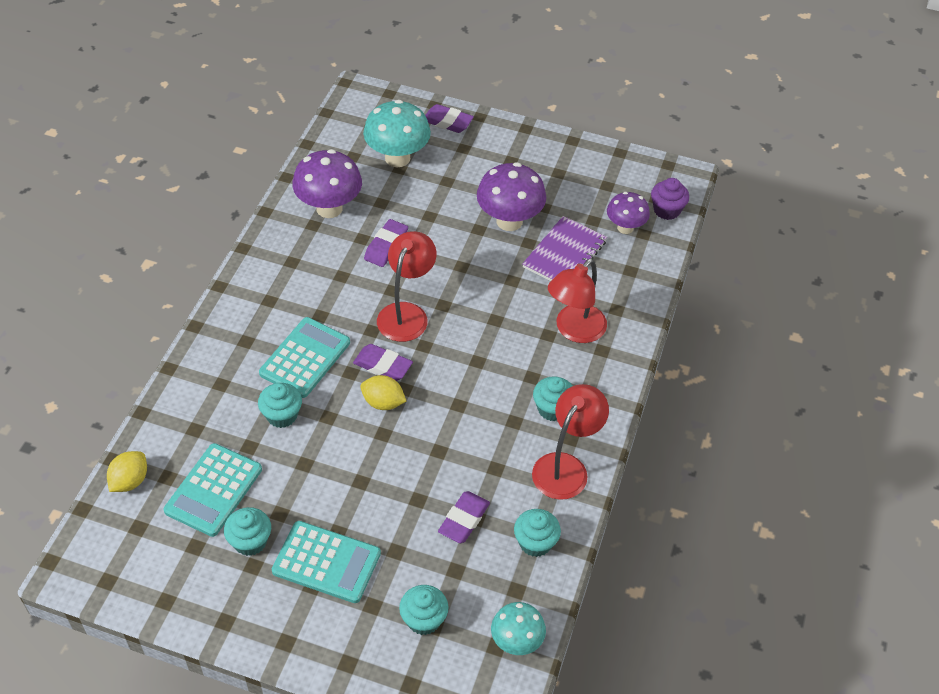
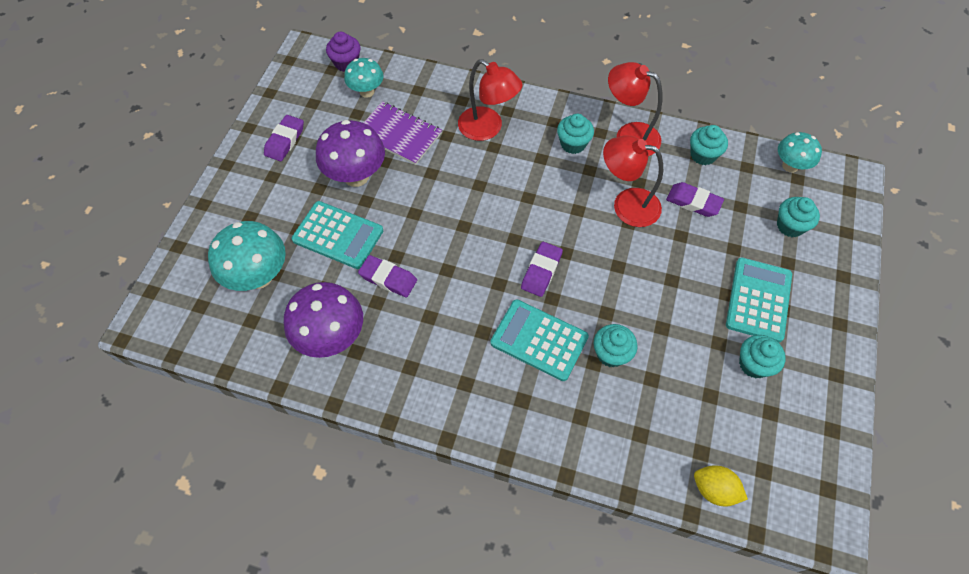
camera: 90 degrees left, 10 degrees up
turquoise calculator [163,443,262,537] -> turquoise calculator moved to [292,201,383,269]
yellow lemon [360,375,406,410] -> none
red lamp [377,231,436,342] -> red lamp moved to [603,135,663,227]
purple eraser [425,104,474,133] -> purple eraser moved to [264,115,304,161]
purple mushroom [607,192,650,234] -> turquoise mushroom [344,58,384,98]

